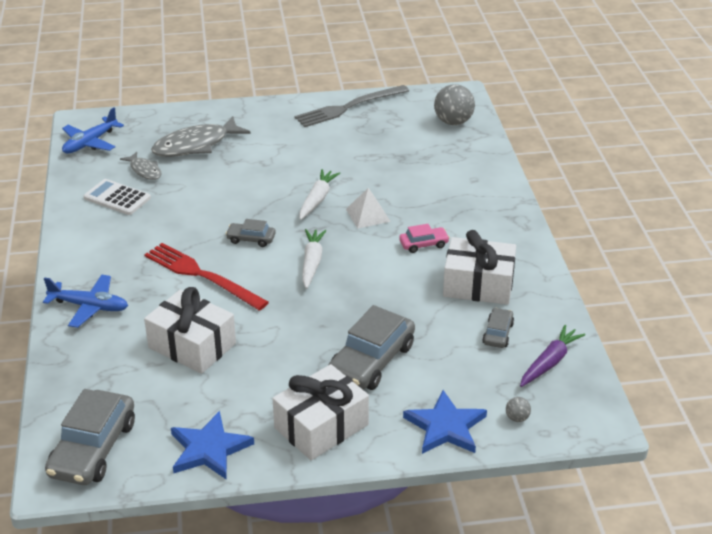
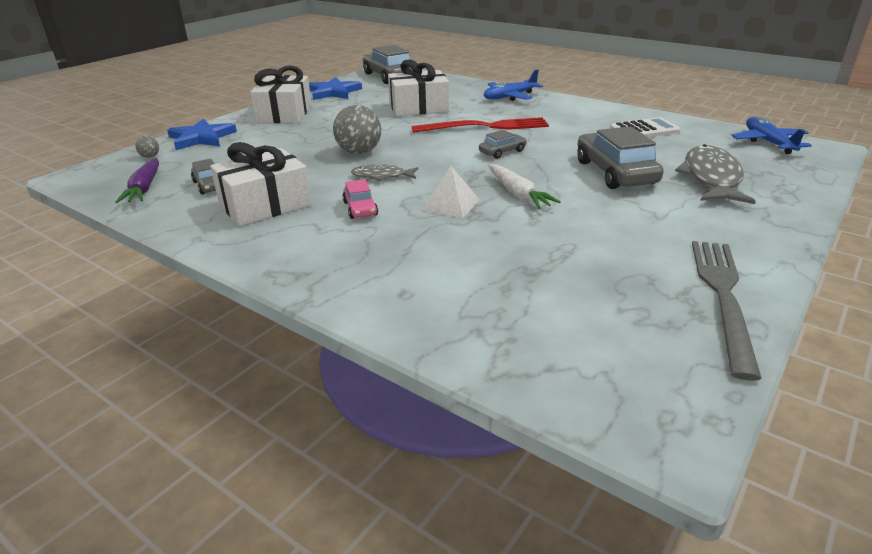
camera: 135 degrees right, 5 degrees down
grey fish [120,152,161,180] -> grey fish moved to [351,164,419,181]
white carrot [302,229,327,289] -> none
grey car [328,305,415,390] -> grey car moved to [577,126,664,189]
pink car [399,224,450,253] -> pink car turned 45 degrees counterclockwise [342,179,378,219]
grey ball [434,84,475,125] -> grey ball moved to [333,105,381,154]

